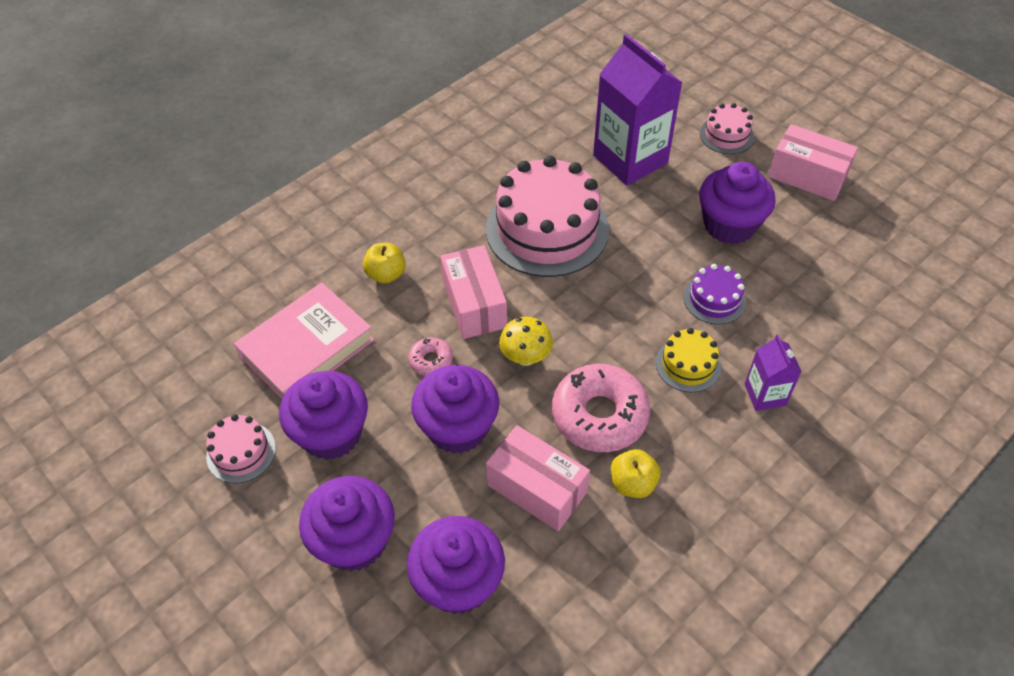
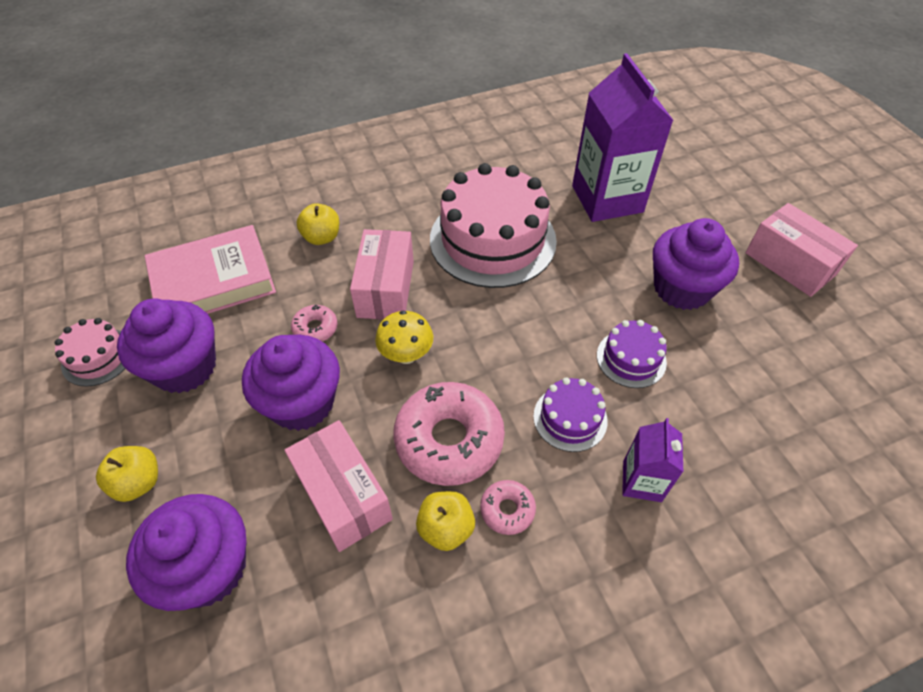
camera: 20 degrees right, 0 degrees up
purple cupcake [299,476,395,571] -> yellow apple [96,446,158,502]
yellow cake [656,328,721,392] -> purple cake [533,377,608,452]
pink cake [700,103,754,154] -> none
none -> pink donut [480,480,536,535]

